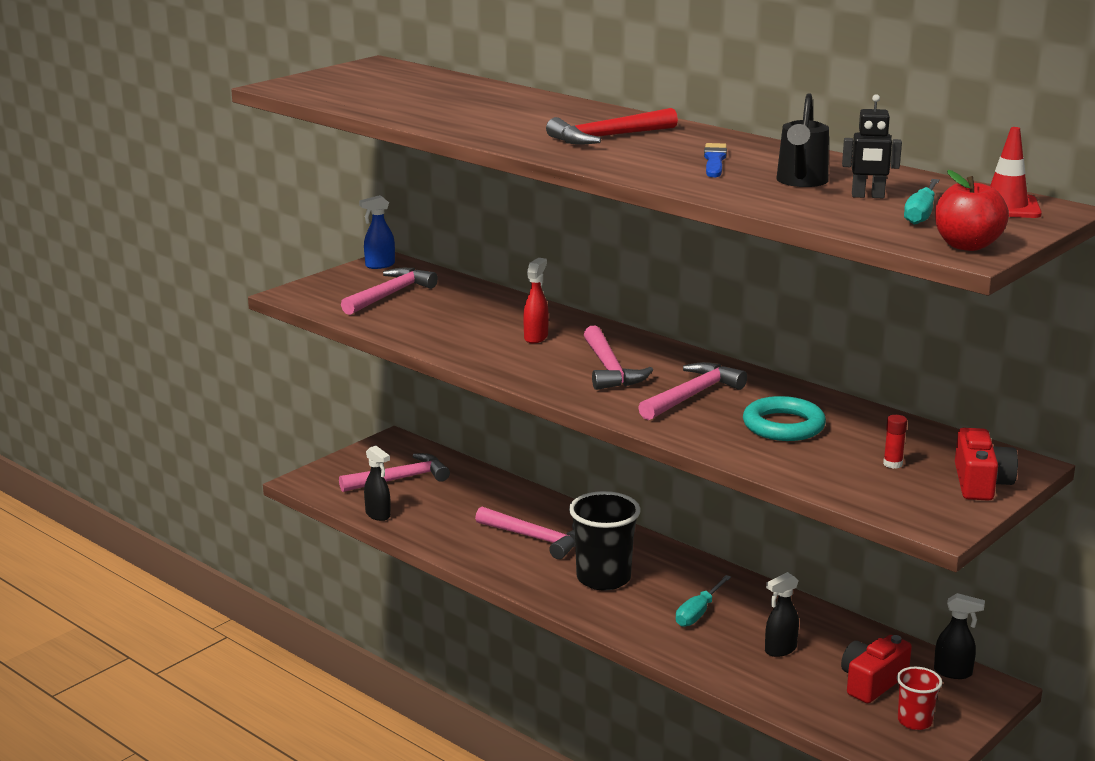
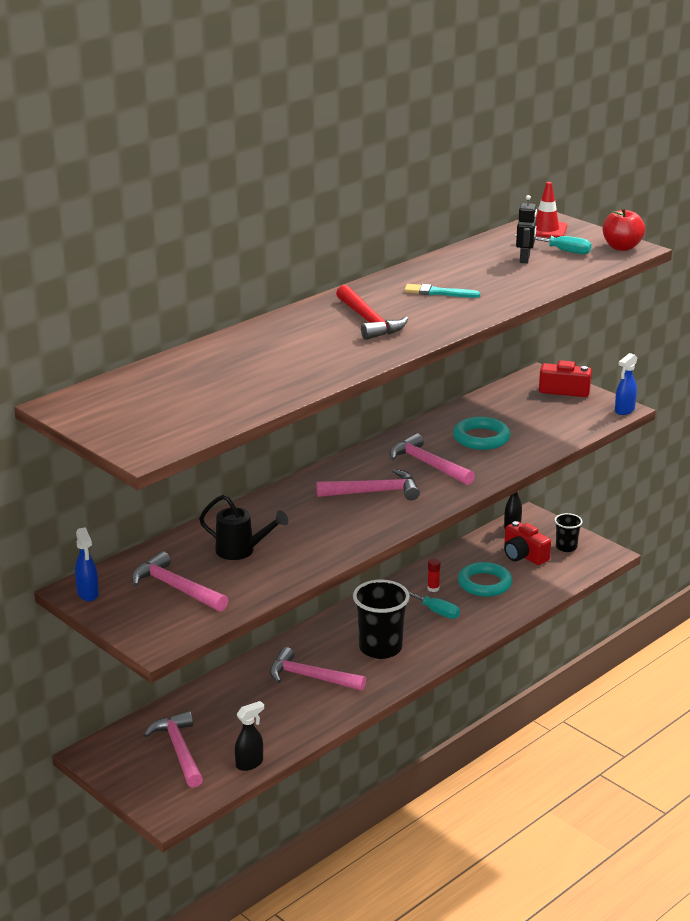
camera: 85 degrees left, 5 degrees up
pink hammer [475,506,575,559] -> pink hammer turned 105 degrees counterclockwise [270,647,366,691]
red spray bottle [523,258,549,343] -> none
blue brush [704,143,727,177] -> turquoise brush [404,284,480,298]
black spray bottle [765,572,799,657] -> turquoise ring [458,562,512,597]
black watering can [776,93,829,187] -> black watering can moved to [199,495,288,560]
red glue stick [883,415,907,469] -> red glue stick moved to [428,559,440,592]
red cup [897,667,942,730] -> black cup [554,513,583,552]
none -> blue spray bottle [615,353,637,415]

